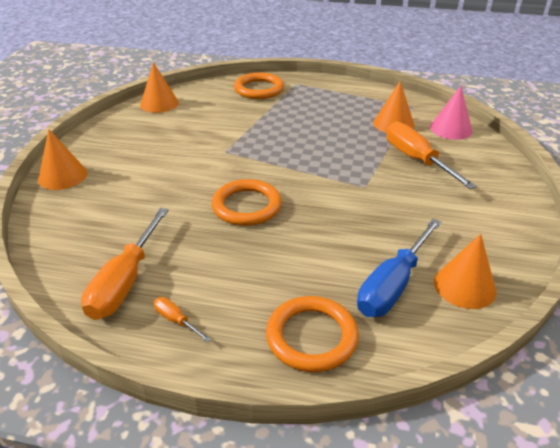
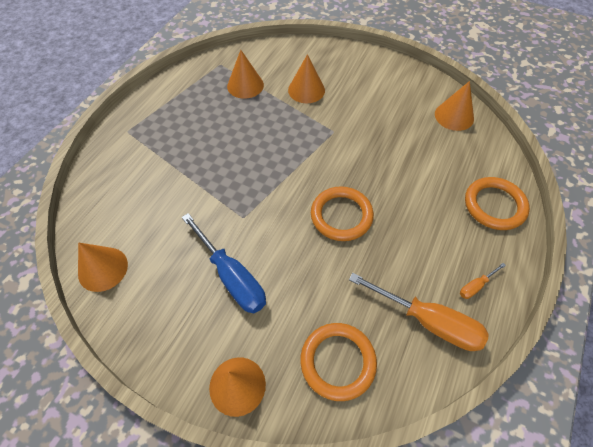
camera: 75 degrees left, 20 degrees up
orange ring [234,72,284,99] -> orange ring moved to [300,323,377,401]
blue screwdriver [357,219,441,317] -> blue screwdriver moved to [182,213,266,313]
orange screwdriver [387,122,476,189] -> orange cone [288,54,325,103]
pink cone [430,86,472,140] -> none

